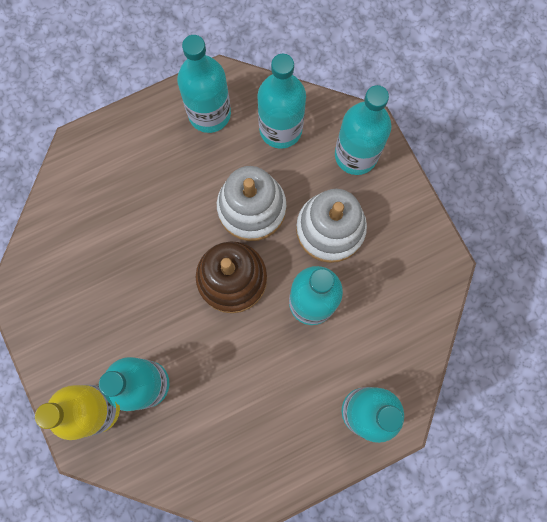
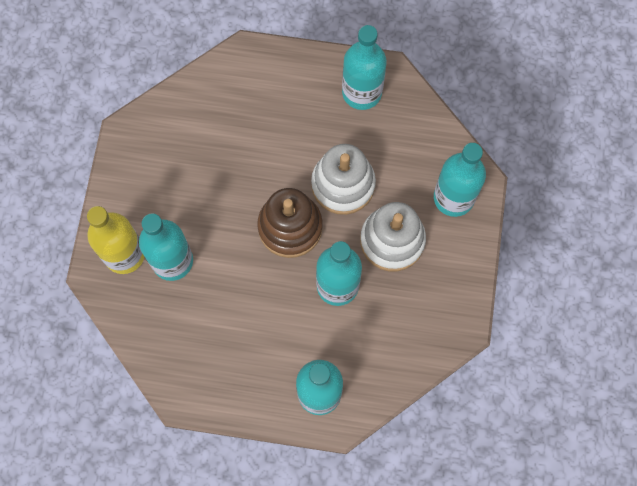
camera: 35 degrees right, 5 degrees down
turquoise bottle [257,54,306,149] -> none

